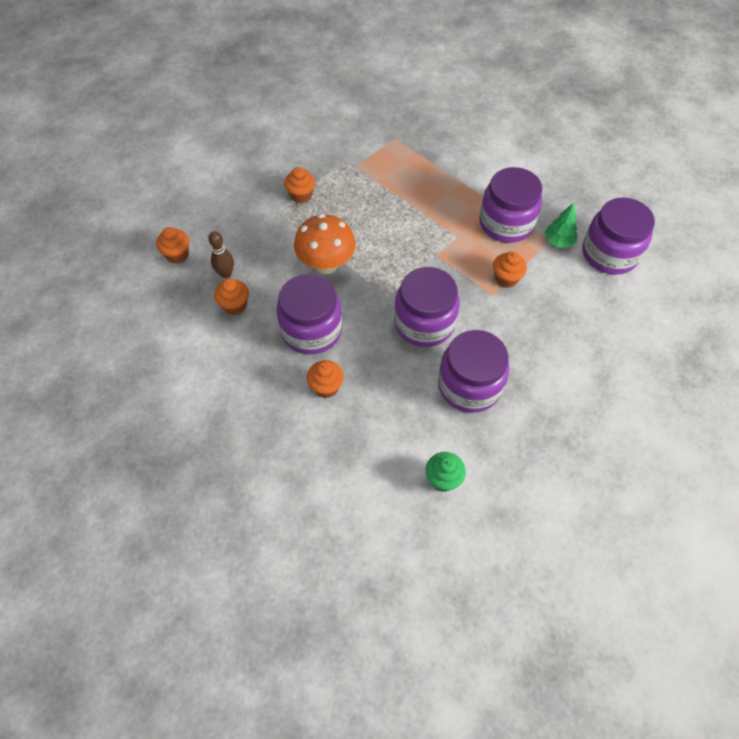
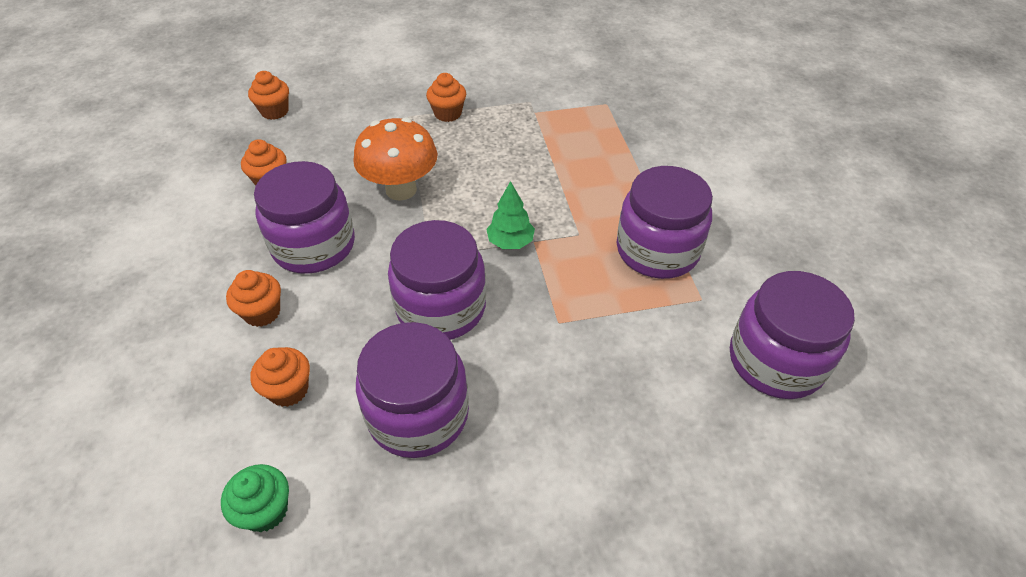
camera: 35 degrees right, 10 degrees down
brown bowling pin [208,231,234,278] -> none
orange cupcake [493,251,527,288] -> orange cupcake moved to [250,347,310,407]
green tree [545,203,578,248] -> green tree moved to [486,181,535,249]

